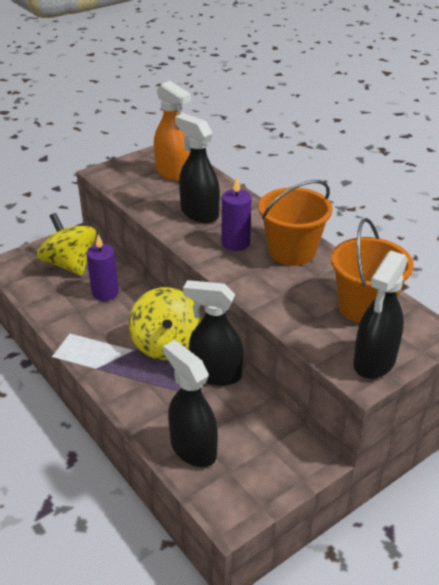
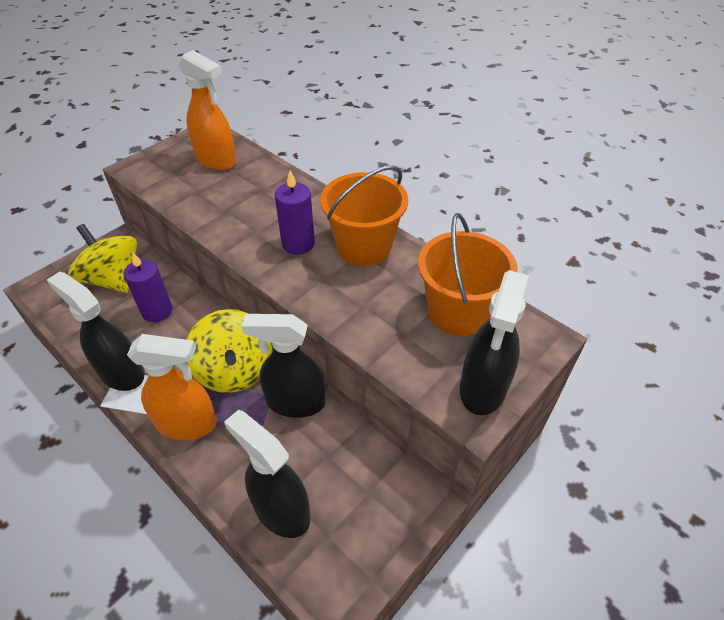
camera: 10 degrees left, 10 degrees up
black spray bottle [175,113,220,223] -> black spray bottle moved to [47,272,144,391]
none -> orange spray bottle [127,334,217,440]

